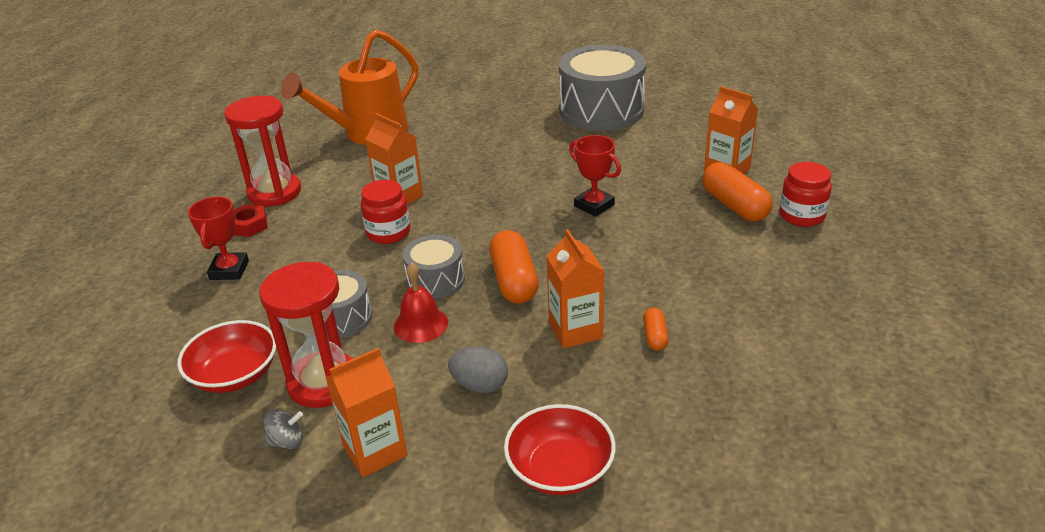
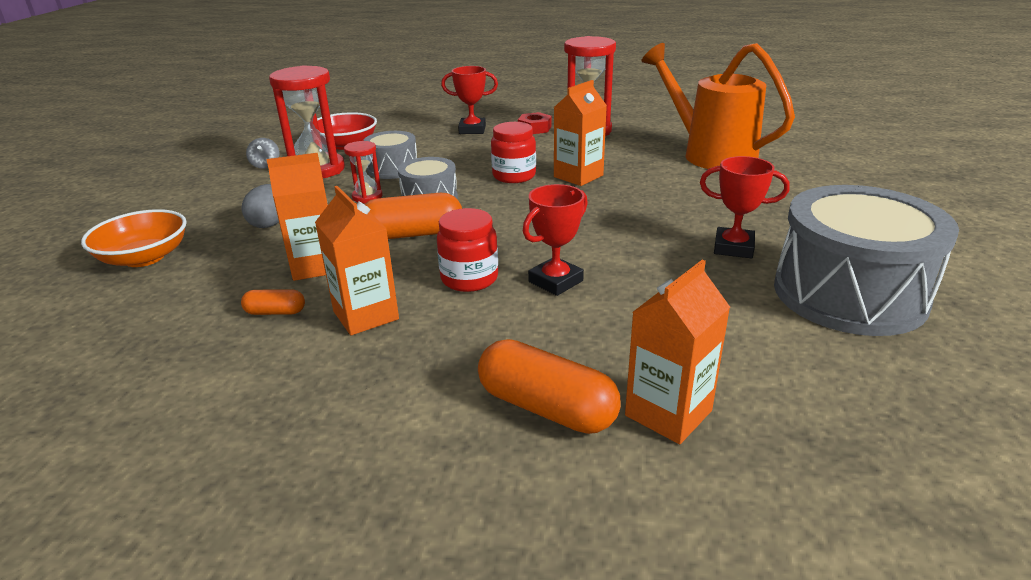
camera: 90 degrees right, 5 degrees down
orange carton [325,348,407,477] -> orange carton moved to [315,186,399,335]
red bell [394,262,448,343] -> red hourglass [344,141,383,203]
red bowl [504,404,616,495] -> orange bowl [81,209,187,267]
orange capsule [702,162,773,222] -> orange capsule turned 60 degrees clockwise [478,339,621,434]
red jar [779,162,832,227] -> red jar moved to [437,208,498,292]
none -> red trophy [700,156,790,258]

